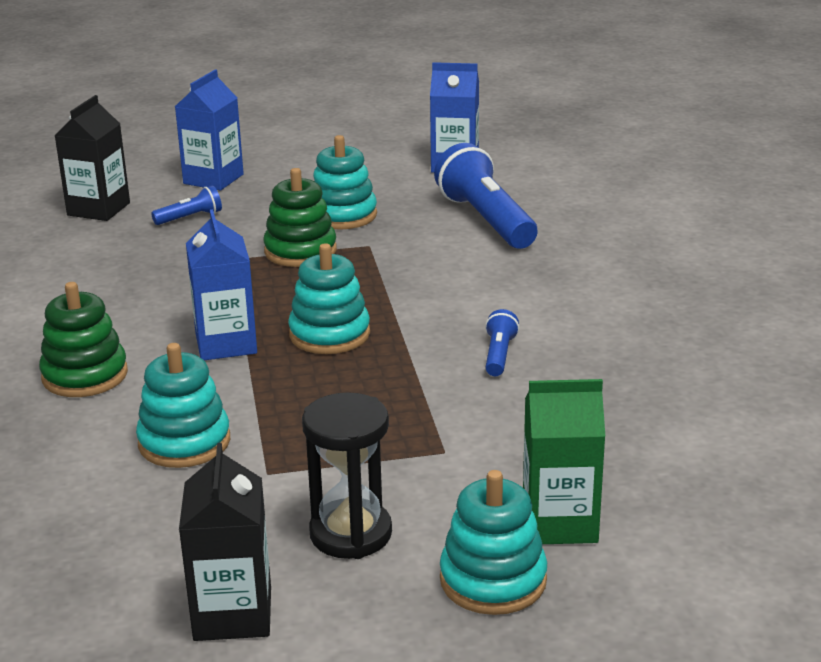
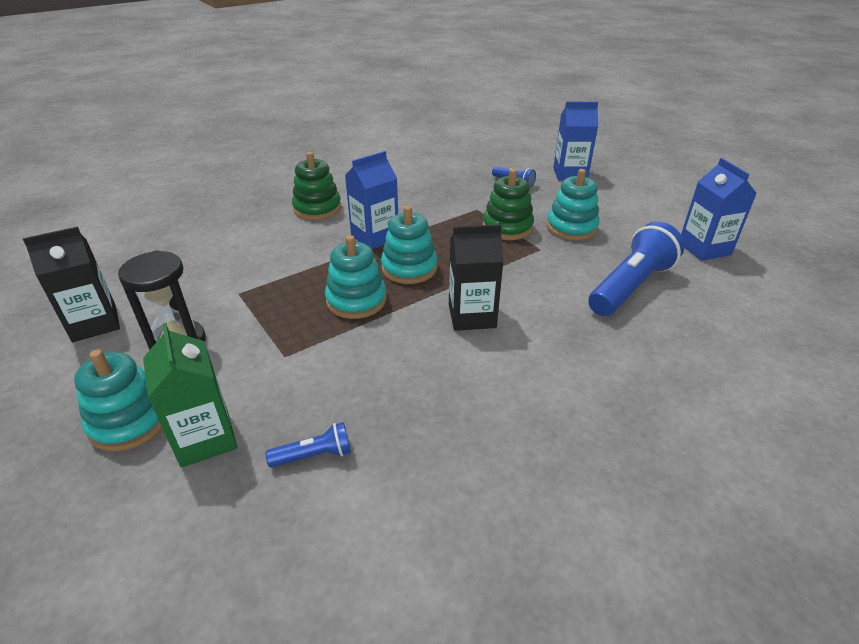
camera: 65 degrees right, 10 degrees up
black carton [54,95,130,221] -> black carton moved to [449,224,504,331]
turquoise stacking toy [136,343,230,468] -> turquoise stacking toy moved to [325,235,386,319]
blue flashlight [485,309,519,376] -> blue flashlight moved to [265,422,351,467]

